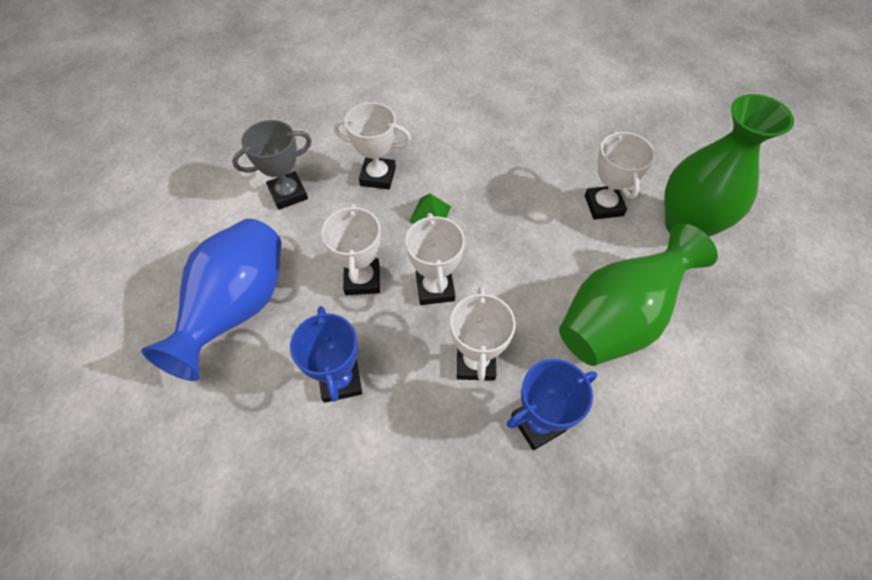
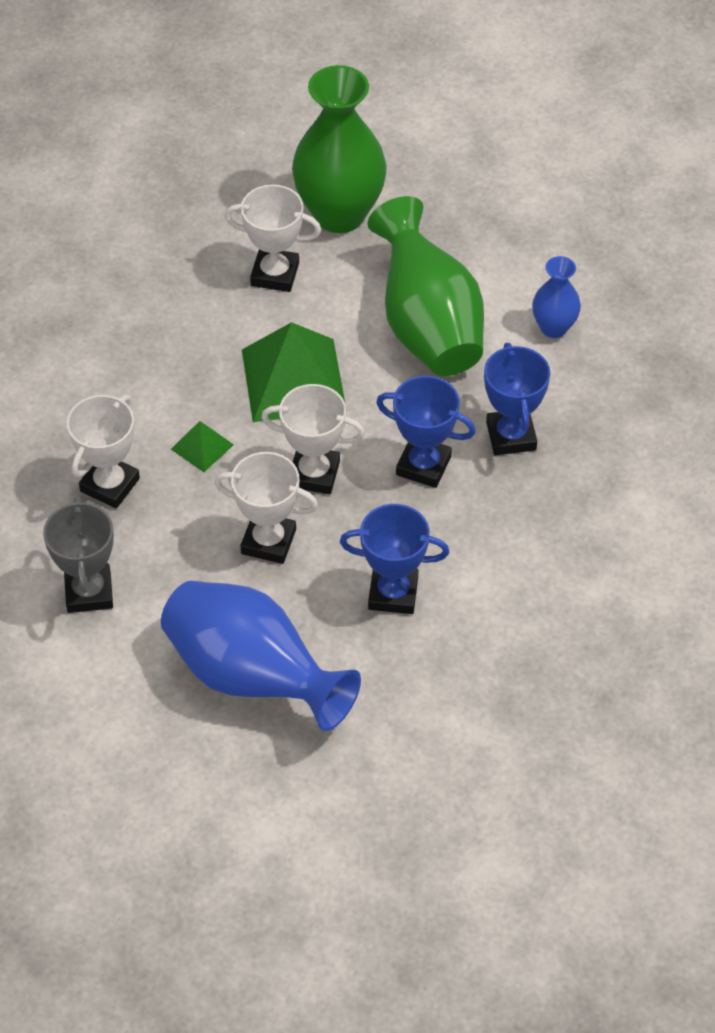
camera: 70 degrees left, 5 degrees down
white trophy [450,287,516,381] -> blue trophy [376,376,476,488]
none -> green pyramid [242,322,347,422]
none -> blue vase [532,256,581,338]

